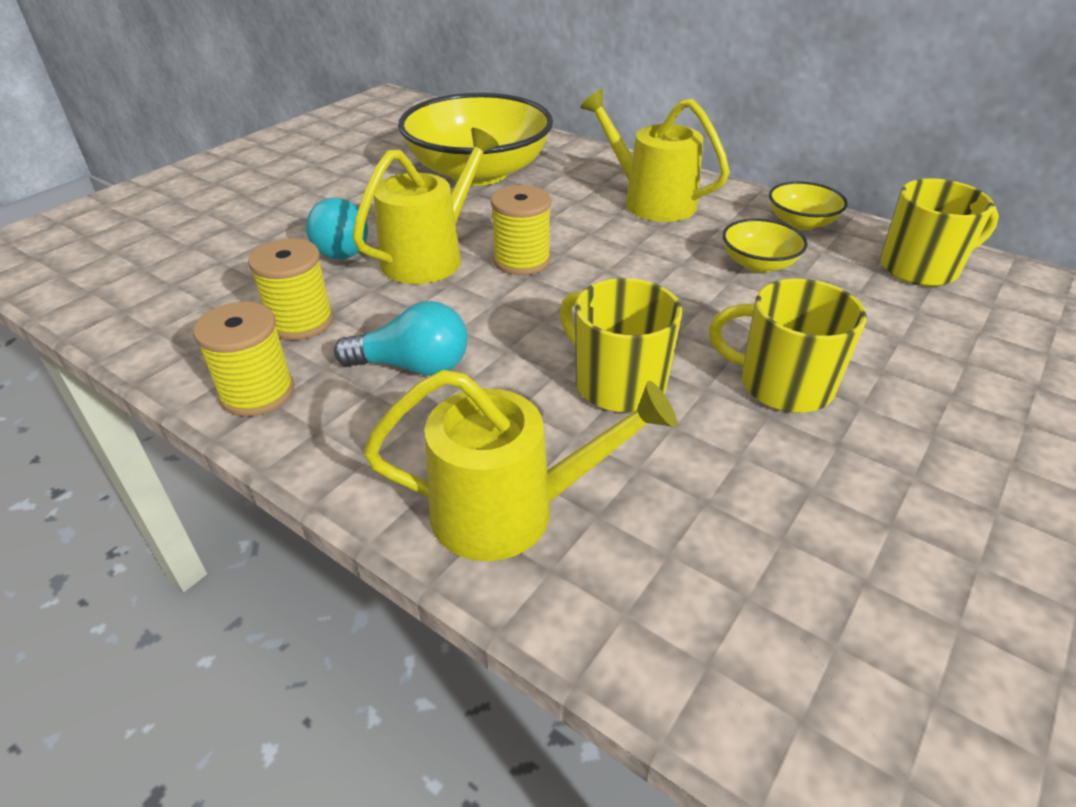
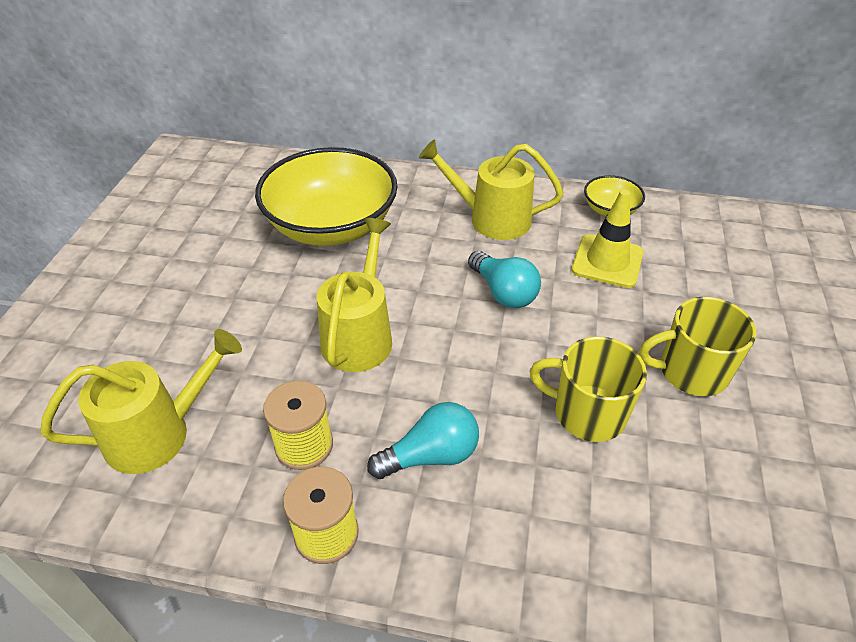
camera: 25 degrees left, 5 degrees up
turquoise light bulb [306,198,368,259] -> turquoise light bulb moved to [468,251,541,308]
yellow watering can [364,369,677,561] -> yellow watering can moved to [40,329,242,474]
yellow spool [491,185,551,276] -> none
yellow bowl [722,218,808,273] -> yellow traffic cone [571,190,643,288]
yellow mug [881,178,999,287] -> none

